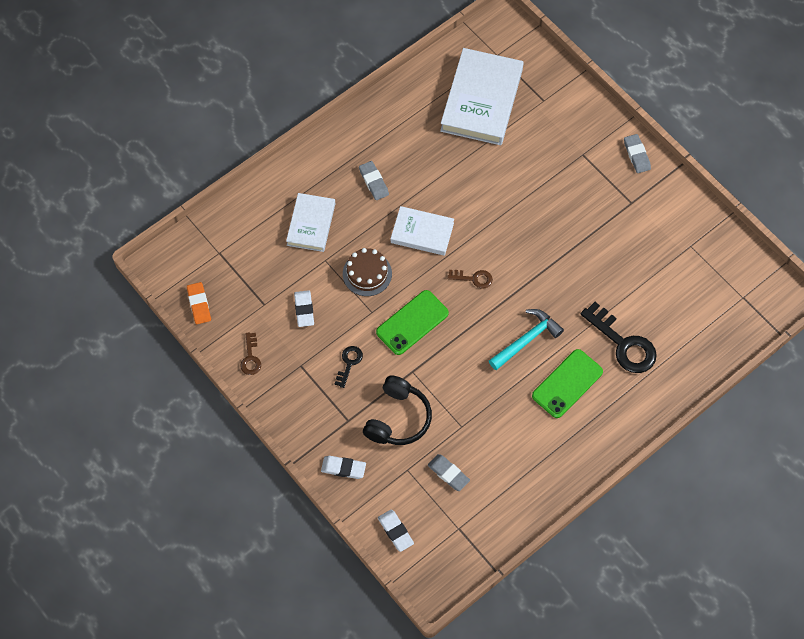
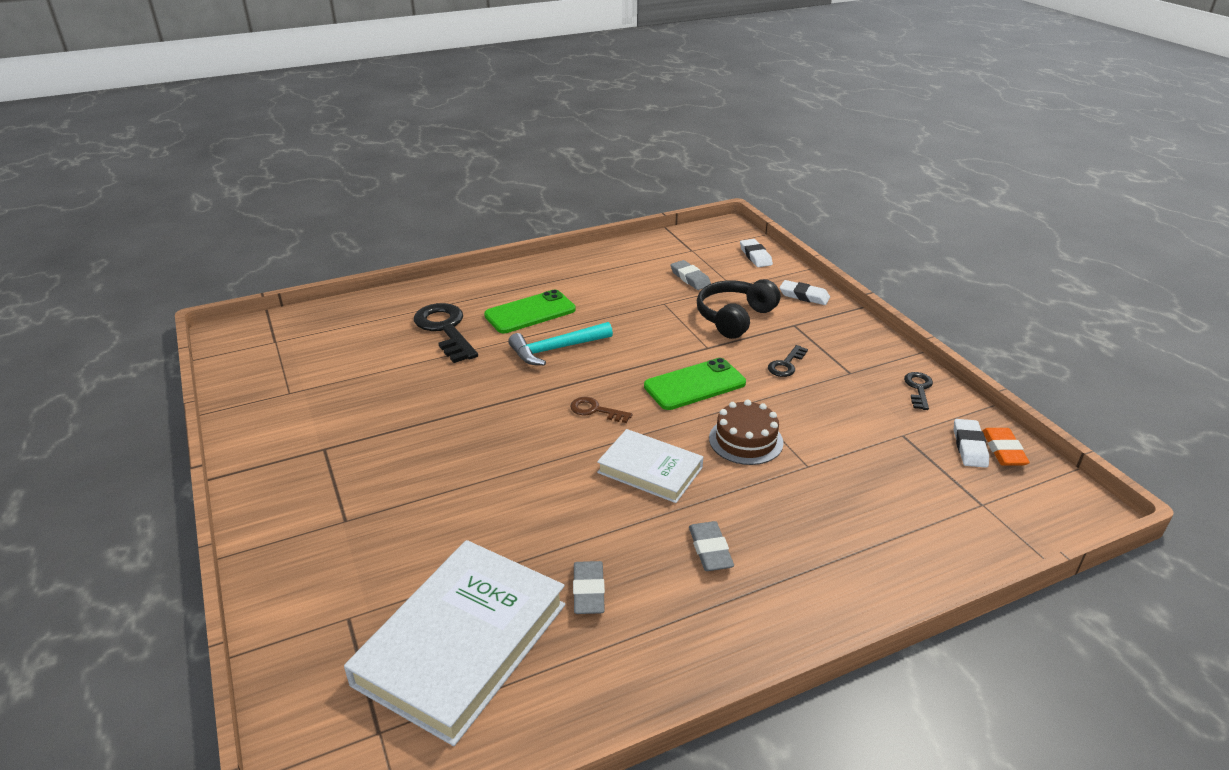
camera: 165 degrees left, 30 degrees down
brown key [240,333,261,375] -> black key [904,372,933,410]
white book [286,193,335,252] -> none
white eraser [294,290,314,327] -> white eraser moved to [954,419,989,468]
grey eraser [624,134,651,173] -> grey eraser moved to [573,561,605,614]

